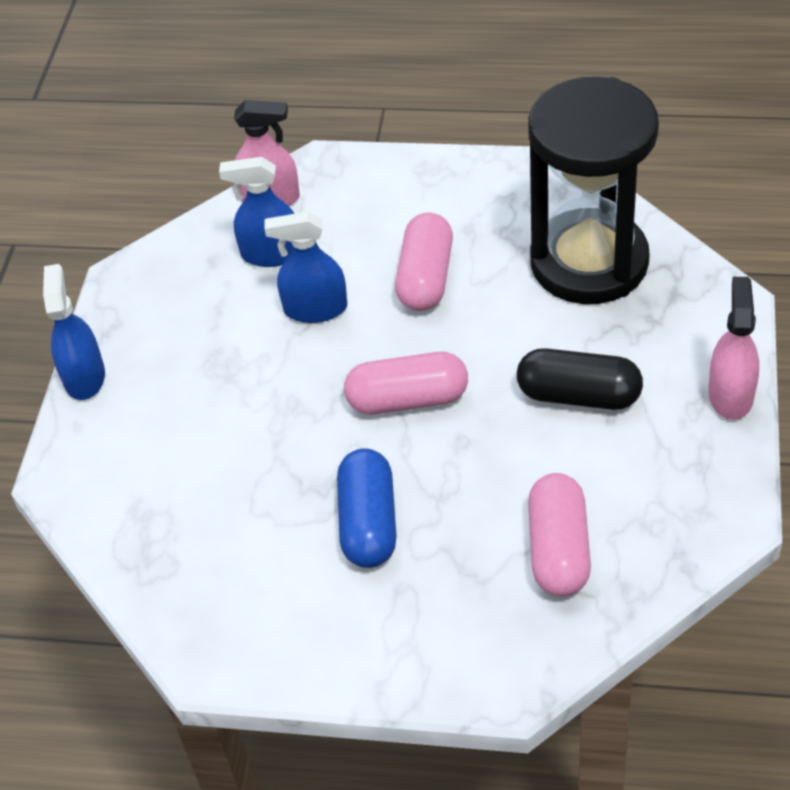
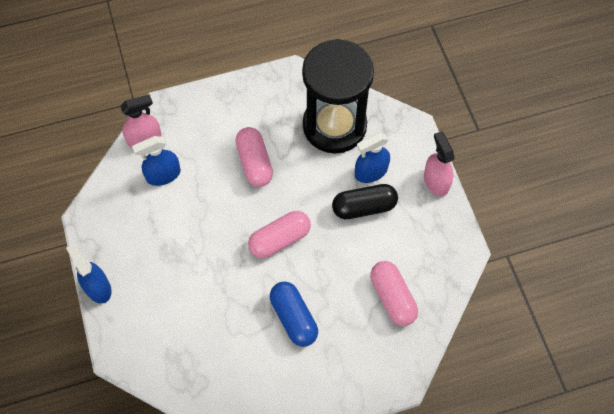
camera: 30 degrees left, 15 degrees up
blue spray bottle [264,211,347,323] -> blue spray bottle moved to [355,133,390,183]

